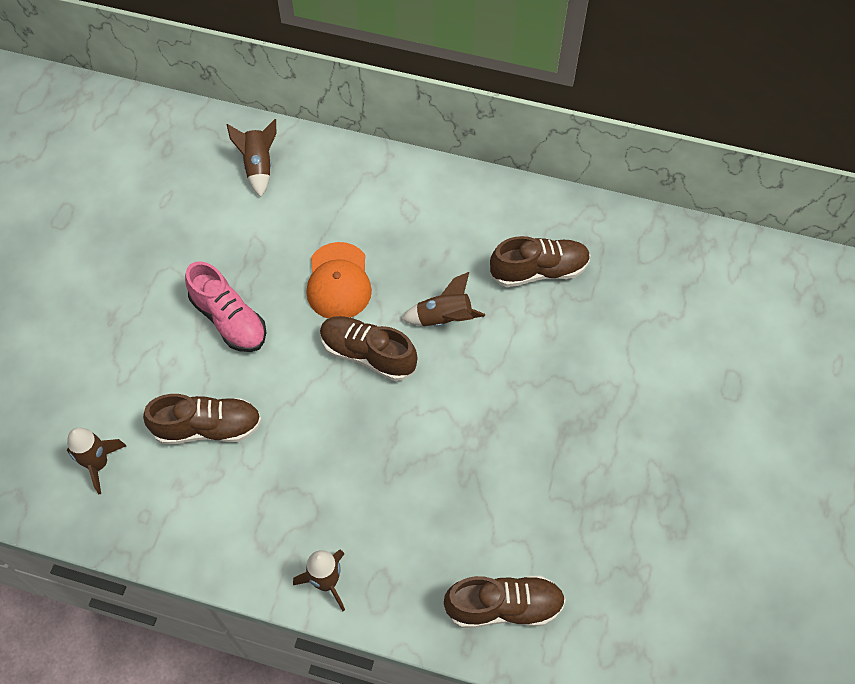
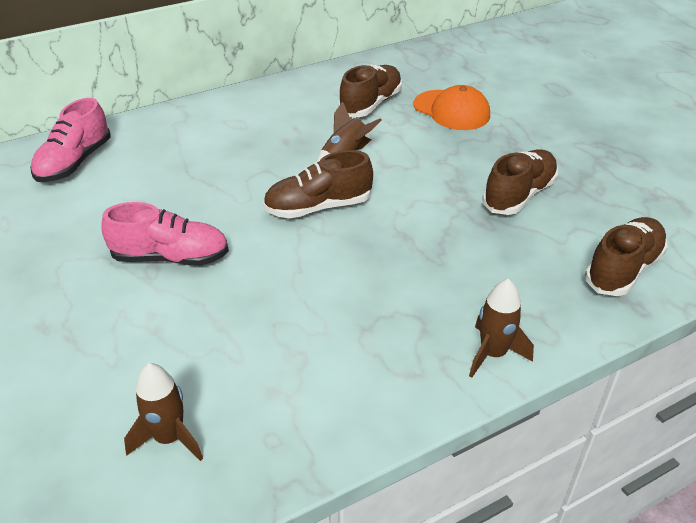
camera: 45 degrees left, 20 degrees down
brown shoe [143,394,262,445] -> brown shoe moved to [482,150,558,215]
brown rocket [227,119,276,197] -> pink shoe [31,98,110,182]
orange cap [306,242,372,319] -> orange cap moved to [414,85,490,130]

